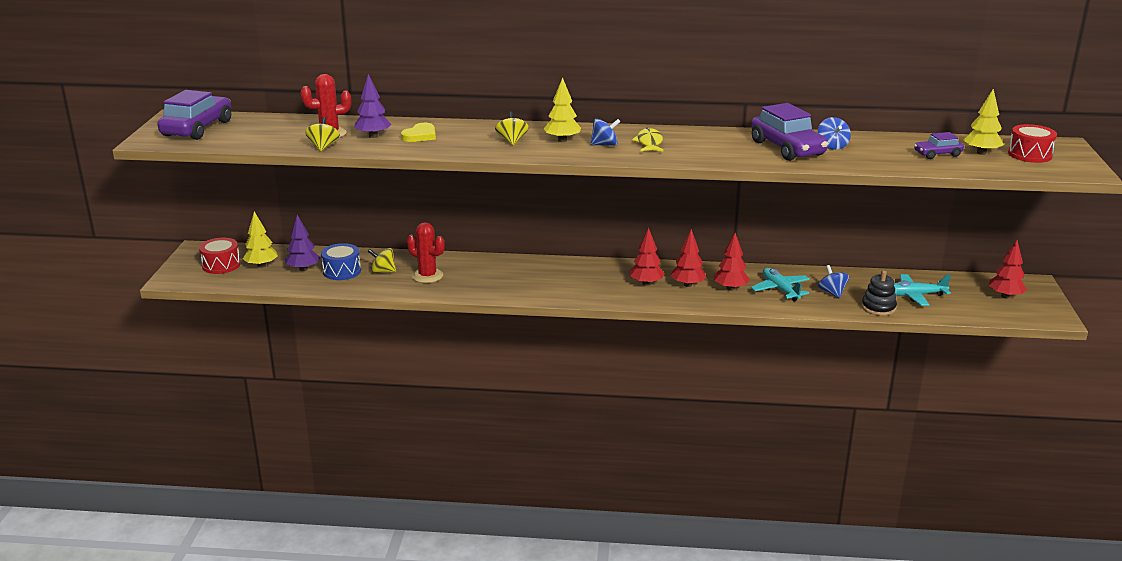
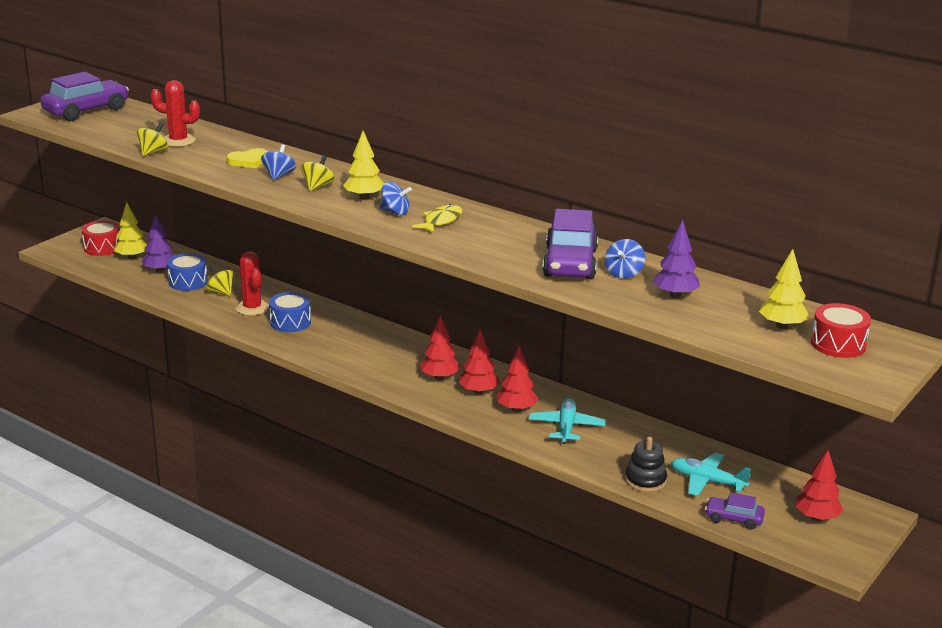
camera: 30 degrees right, 0 degrees up
purple tree [354,74,391,138] -> purple tree moved to [653,220,700,298]
blue spinning top [818,265,849,299] -> blue spinning top moved to [261,144,296,180]
purple car [914,132,964,159] -> purple car moved to [705,492,765,530]
none -> blue drum [269,292,311,332]

